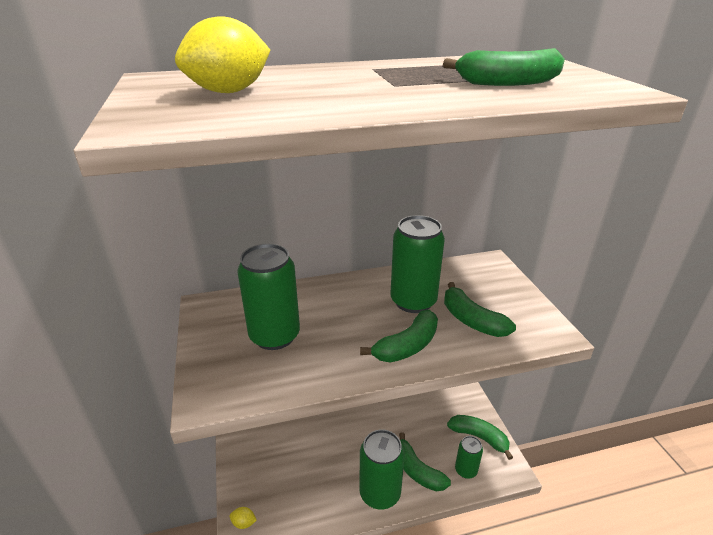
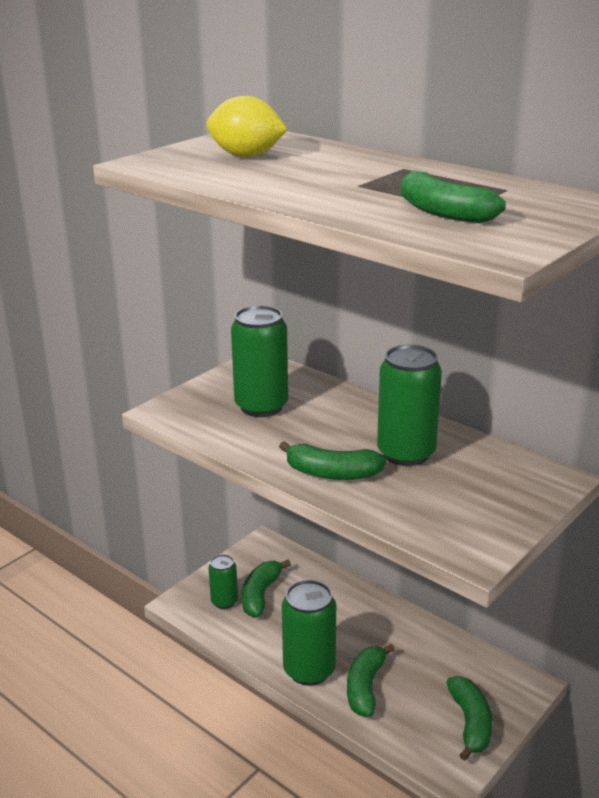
camera: 55 degrees right, 5 degrees down
yellow lemon [230,507,257,529] -> none
green banana [444,282,516,337] -> green banana moved to [242,560,291,617]
green can [455,436,483,479] -> green can moved to [208,554,238,609]

